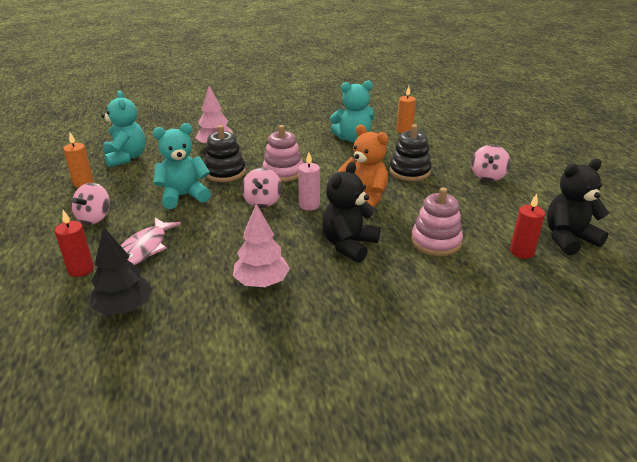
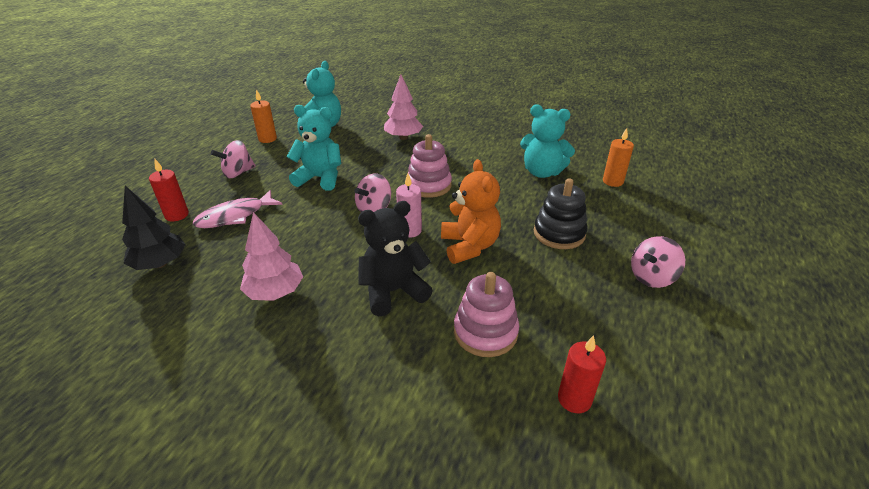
camera: 35 degrees right, 5 degrees up
black stacking toy [204,125,246,182] -> none
black teddy bear [547,159,609,255] -> none

